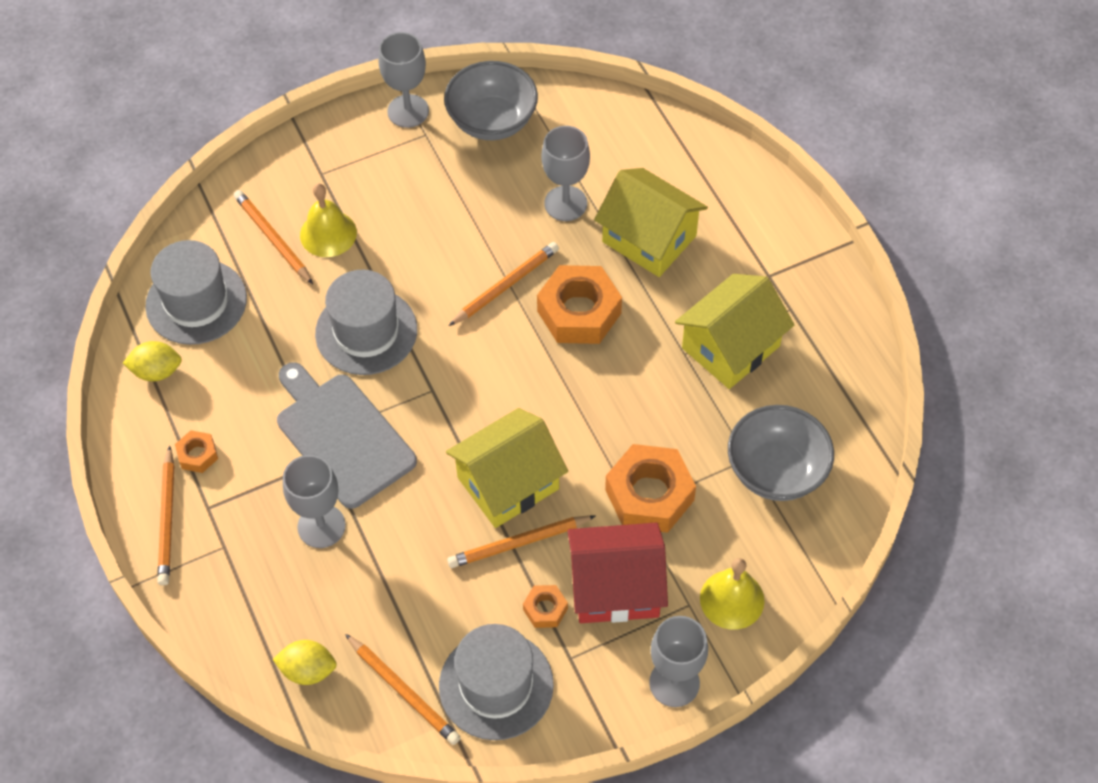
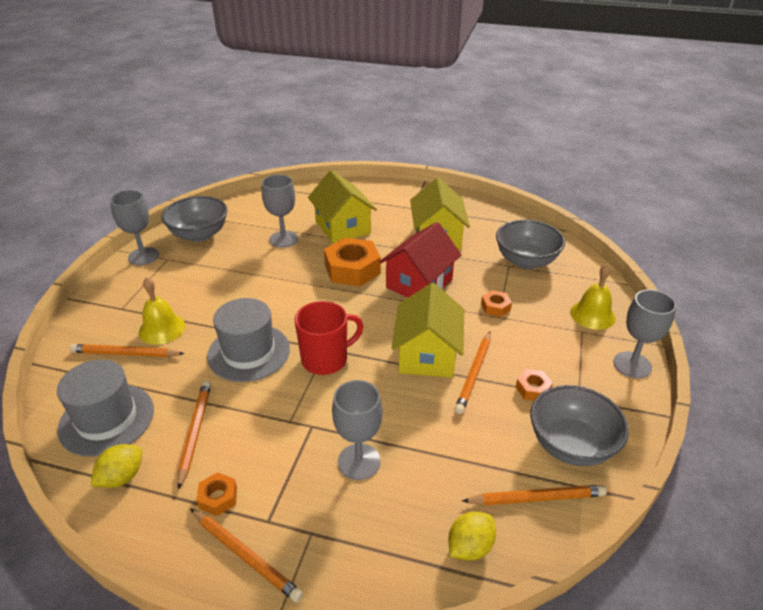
camera: 50 degrees left, 20 degrees down
grey cutting board [277,362,417,509] -> none
grey hat [439,624,554,740] -> grey bowl [530,385,629,466]
orange pencil [449,242,559,326] -> orange pencil moved to [177,381,211,490]
red house [567,523,668,623] -> red house moved to [379,222,462,298]
yellow house [594,168,708,277] -> yellow house turned 75 degrees clockwise [308,170,377,244]
orange nut [605,444,696,533] -> orange nut [481,290,512,317], size x0.48
none -> red mug [295,301,363,375]

